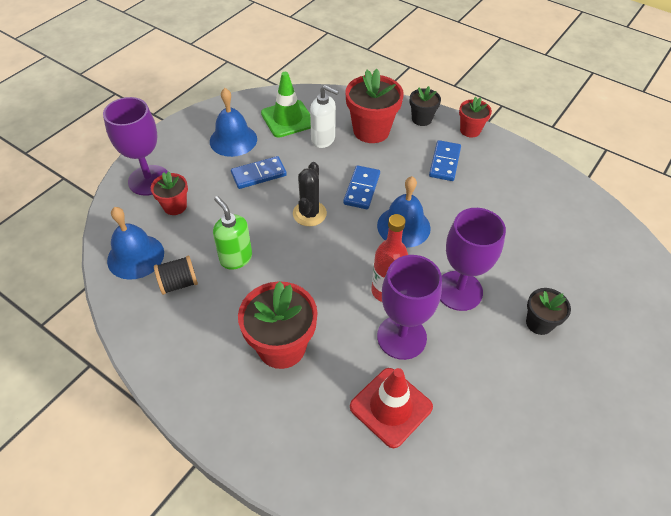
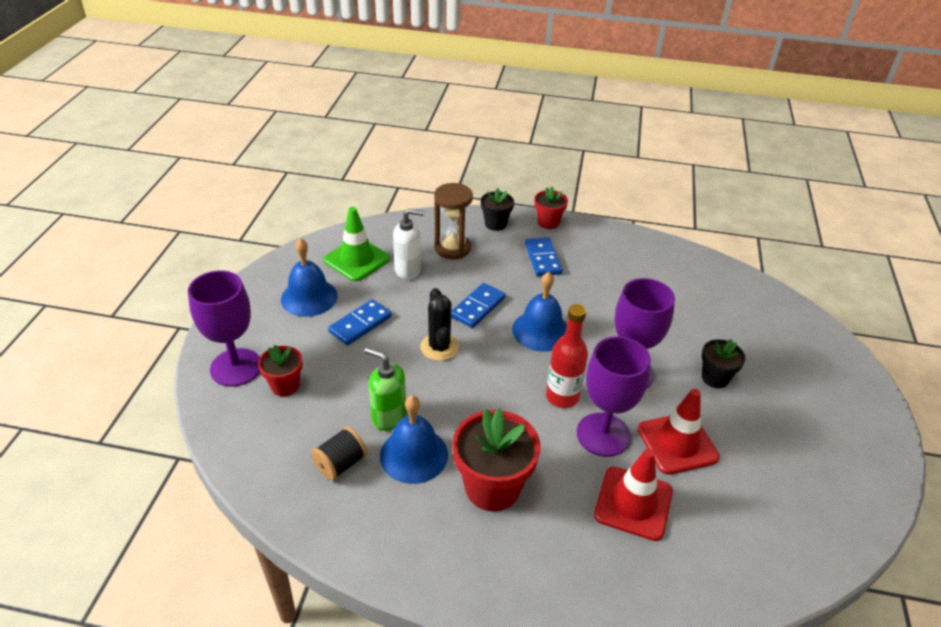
camera: 25 degrees left, 10 degrees down
blue bell [107,207,164,280] -> blue bell moved to [380,395,448,484]
blue domino [343,165,380,209] -> blue domino turned 45 degrees clockwise [451,283,506,328]
red flower pot [345,69,404,143] -> brown hourglass [434,183,473,259]
none -> red traffic cone [638,389,720,475]

